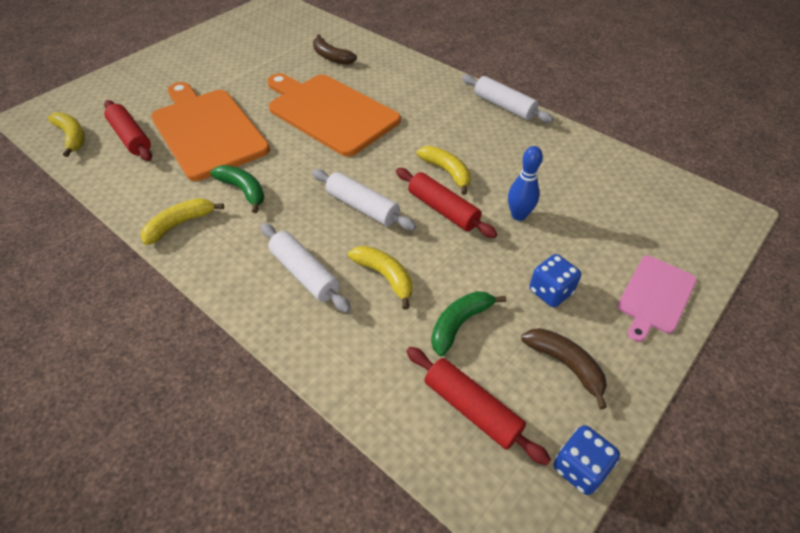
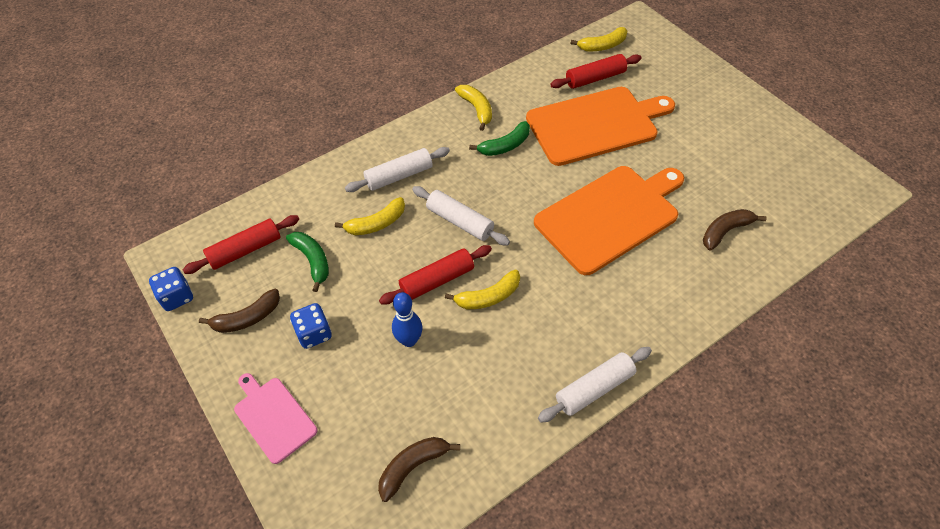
camera: 105 degrees right, 5 degrees up
white rolling pin [312,169,416,230] -> white rolling pin turned 75 degrees clockwise [412,186,510,246]
none -> brown banana [378,437,460,502]

